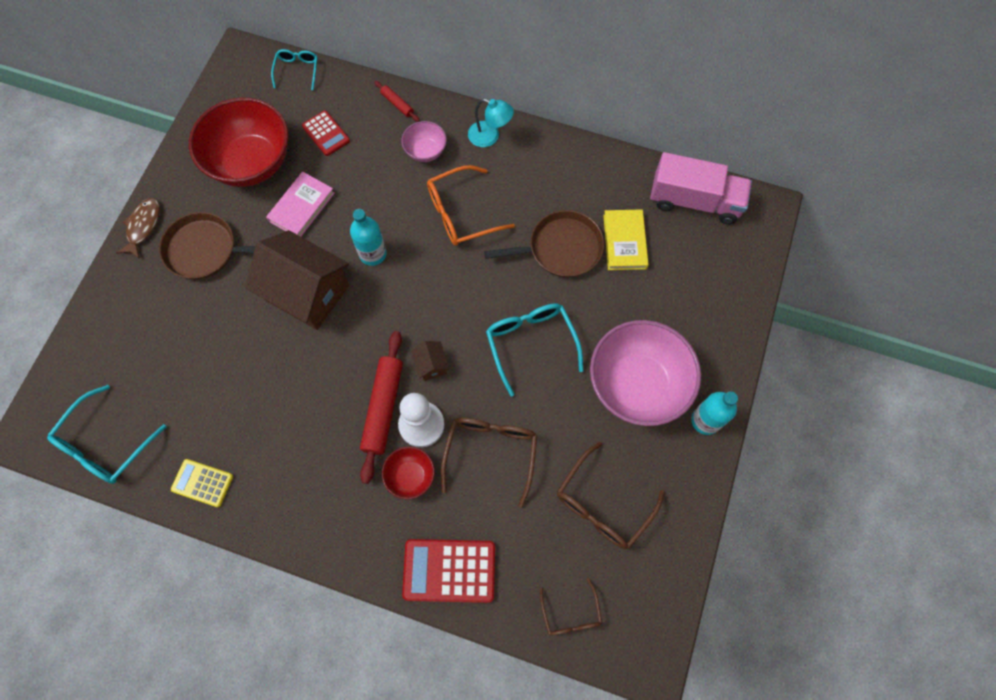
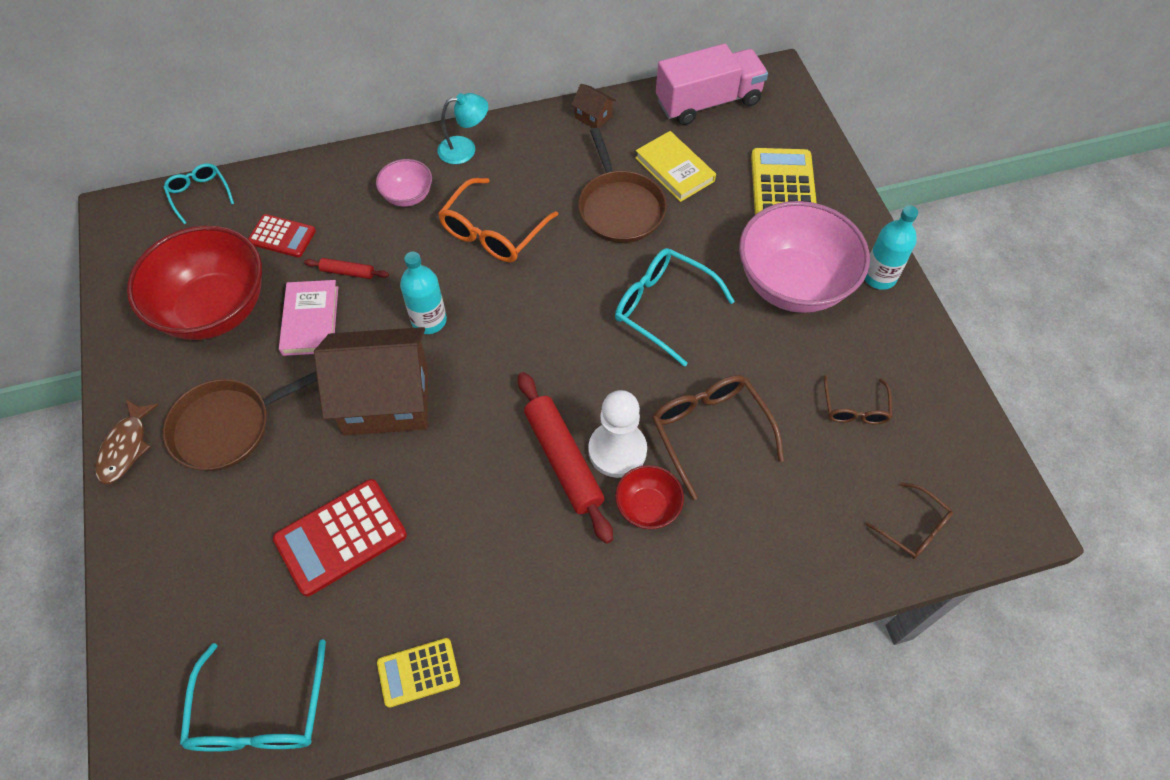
camera: 35 degrees left, 10 degrees down
brown fish [116,198,160,259] -> brown fish turned 150 degrees counterclockwise [95,399,159,484]
red rolling pin [374,81,420,122] -> red rolling pin moved to [304,258,389,279]
red calculator [402,539,495,603] -> red calculator moved to [273,479,407,596]
brown house [411,341,449,381] -> brown house moved to [571,84,616,128]
brown pan [484,210,604,278] -> brown pan turned 120 degrees clockwise [578,128,667,243]
brown glasses [557,442,665,549] -> brown glasses [824,375,893,424], size x0.59
none -> yellow calculator [751,148,817,215]

